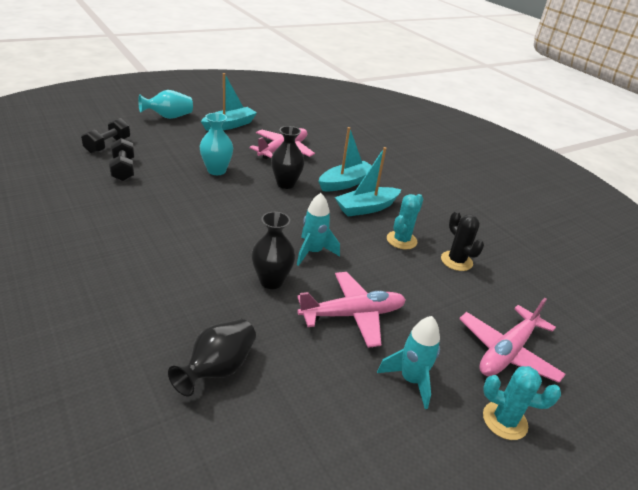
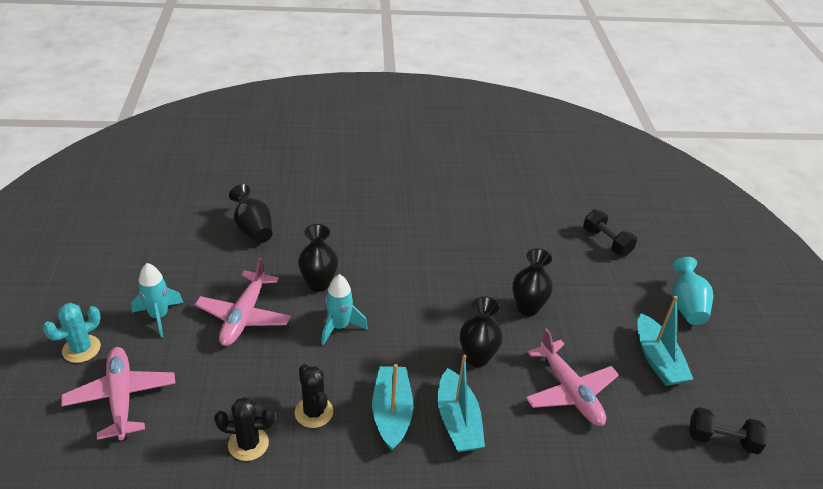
camera: 120 degrees right, 5 degrees up
black dumbbell [109,138,134,181] -> black dumbbell moved to [689,407,768,454]
turquoise vase [200,113,233,175] -> black vase [512,249,553,316]
turquoise cactus [387,194,423,250] -> black cactus [295,364,333,428]

